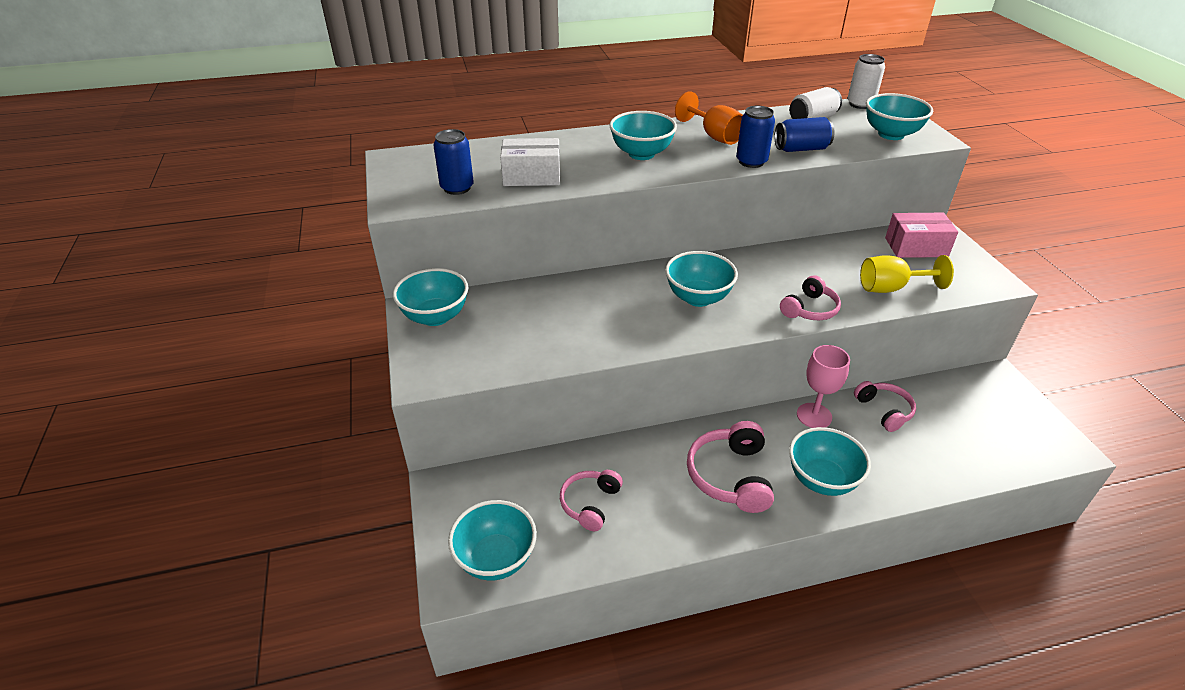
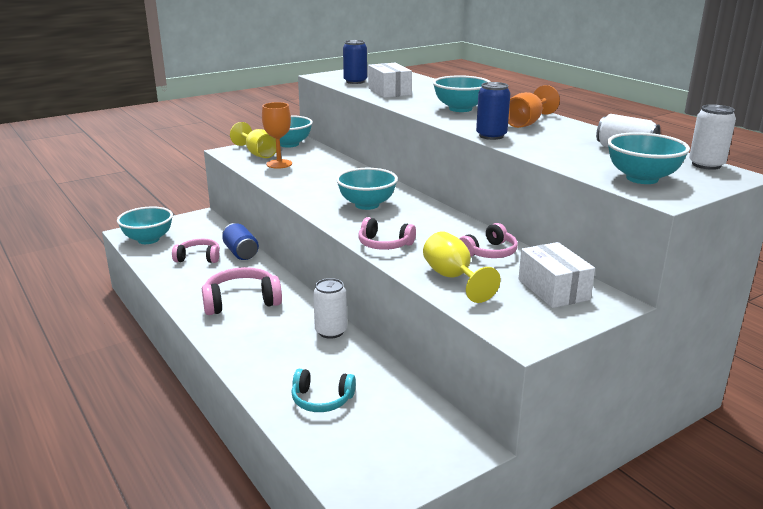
camera: 70 degrees right, 15 degrees down
blue can [774,117,835,152] -> blue can moved to [222,223,259,260]
turquoise bowl [789,427,871,496] -> none
pink goblet [797,345,850,428] -> white can [313,278,347,339]
pink headphones [854,381,916,432] -> pink headphones moved to [459,223,518,258]
pink box [885,213,958,258] -> white box [518,242,595,308]
none -> yellow goblet [230,122,276,158]
none -> orange goblet [262,102,292,169]
none -> turquoise headphones [291,369,356,412]

